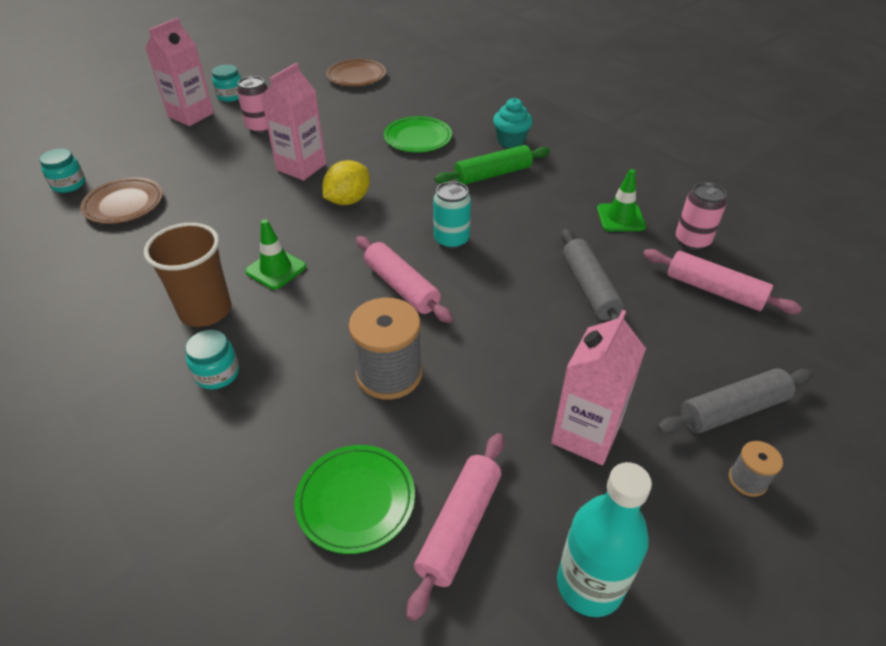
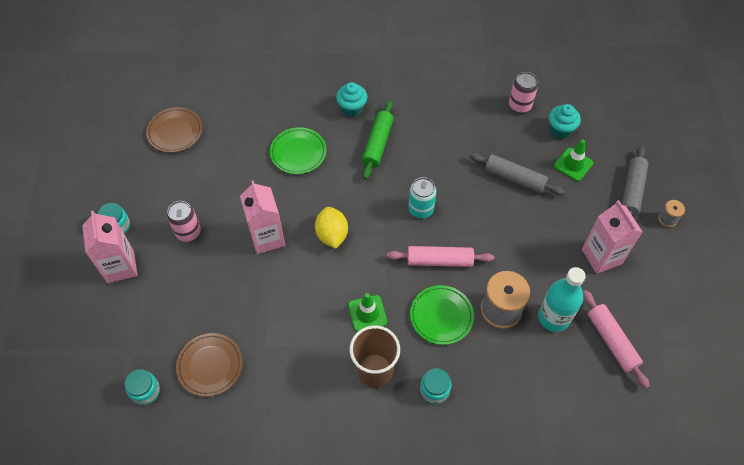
camera: 50 degrees left, 15 degrees up
green plate [295,445,415,554] -> green plate moved to [410,285,474,345]
turquoise bottle [557,462,652,617] -> turquoise bottle moved to [538,267,586,332]
green traffic cone [597,169,646,231] -> green traffic cone moved to [554,140,593,181]
pink rolling pin [643,249,802,314] -> turquoise cupcake [549,104,581,138]

